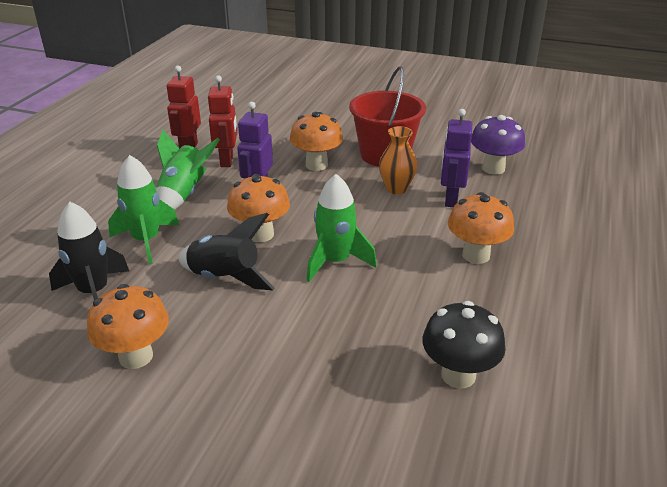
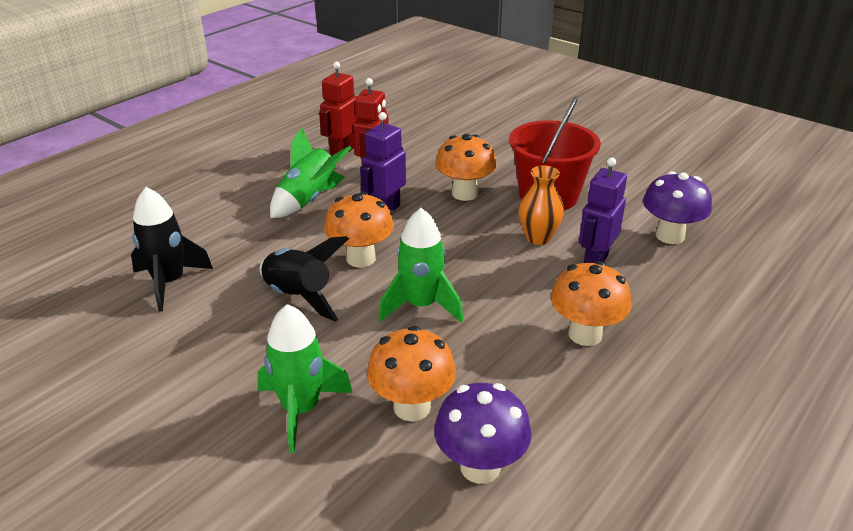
camera: 20 degrees right, 0 degrees up
orange mushroom [87,284,169,369] -> orange mushroom moved to [367,326,456,421]
green rocket [108,155,179,264] -> green rocket moved to [258,304,353,453]
black mushroom [422,301,506,388] -> purple mushroom [434,383,532,484]

